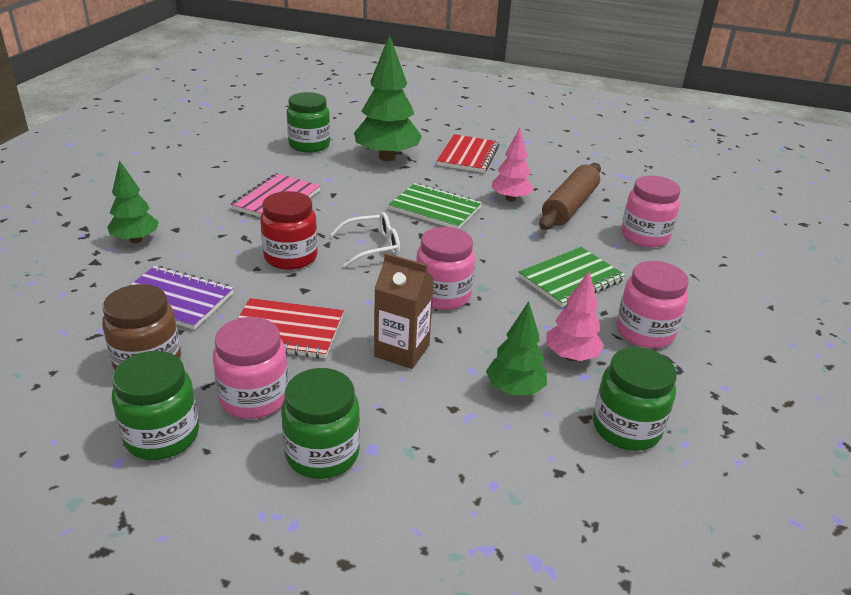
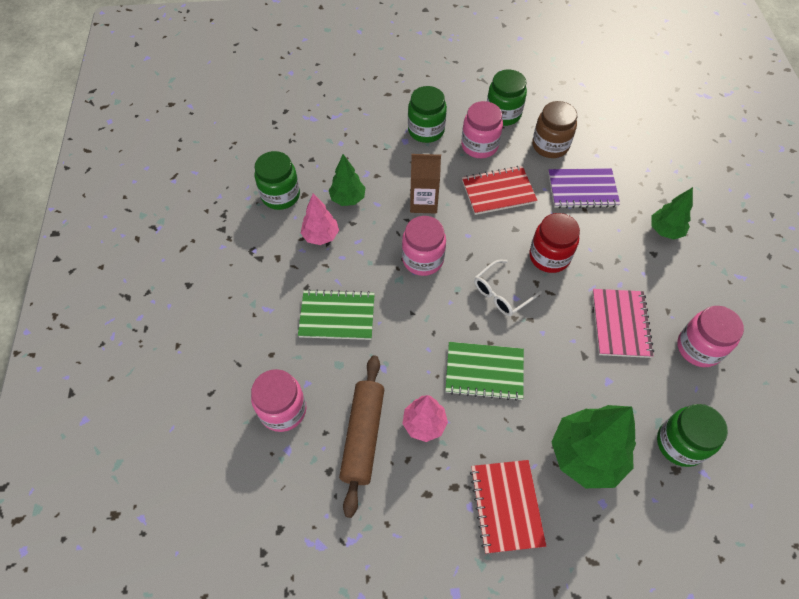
camera: 160 degrees right, 25 degrees up
green notebook [519,247,626,307] -> green notebook turned 60 degrees clockwise [298,289,375,340]
pink jar [617,261,689,348] -> pink jar moved to [677,306,744,367]

